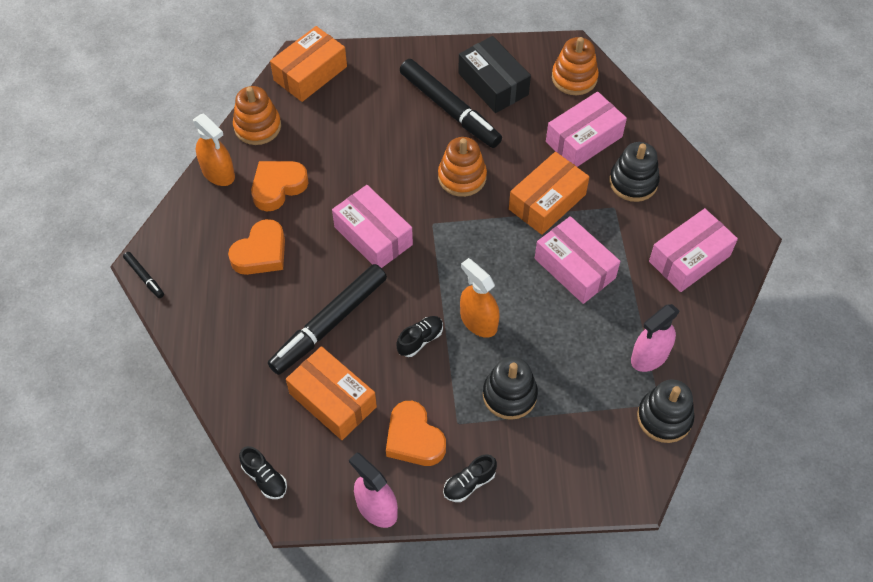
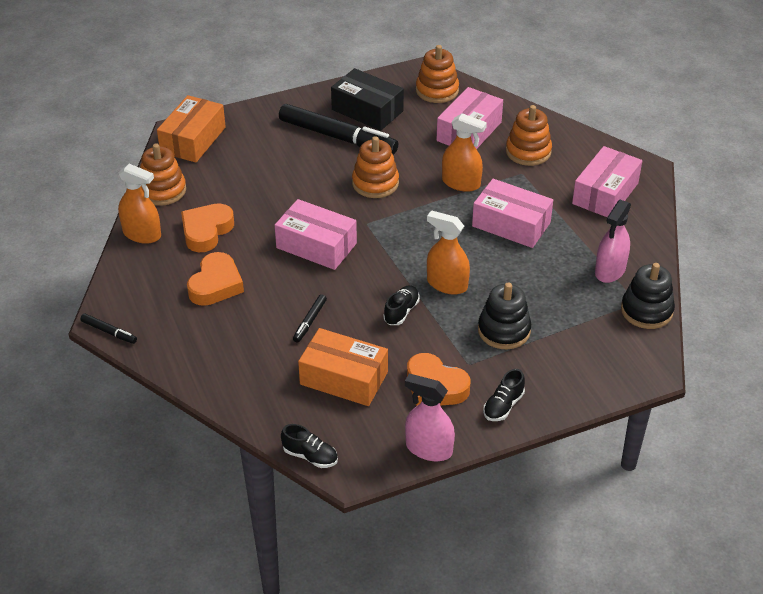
camera: 20 degrees left, 15 degrees down
black marker [268,264,387,375] -> black marker [293,294,327,343], size x0.43
orange box [509,152,589,235] -> orange spray bottle [442,113,487,192]
black stacking toy [609,142,660,202] -> orange stacking toy [506,105,552,166]

